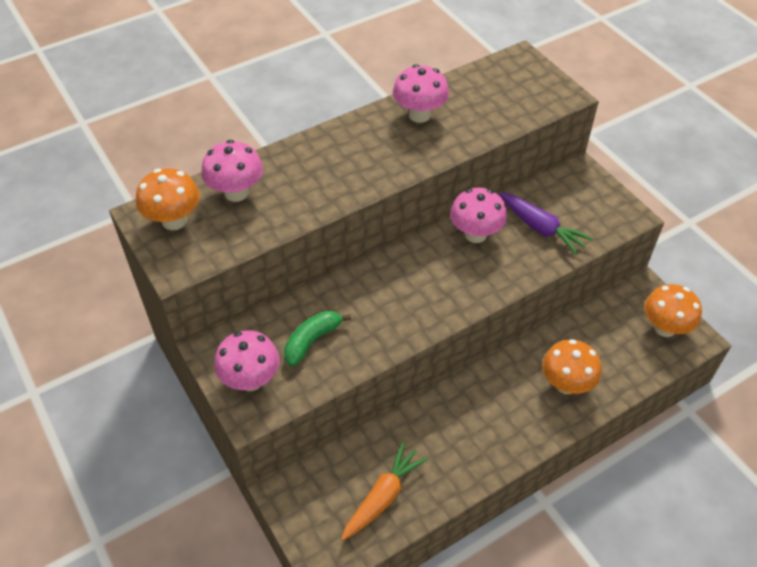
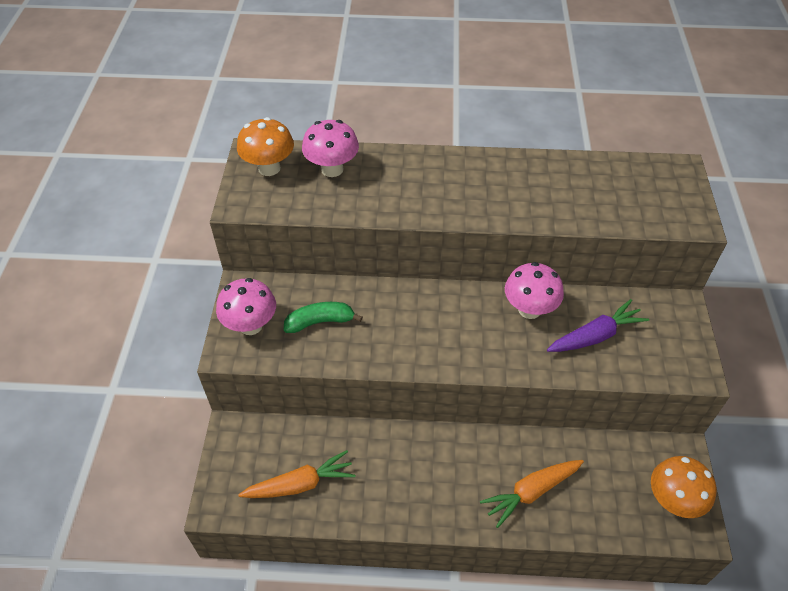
camera: 35 degrees right, 0 degrees up
pink mushroom [393,64,449,123] -> none
purple carrot [499,192,593,255] -> purple carrot turned 105 degrees counterclockwise [547,299,649,352]
orange mushroom [542,339,602,394] -> orange carrot [480,460,584,528]

